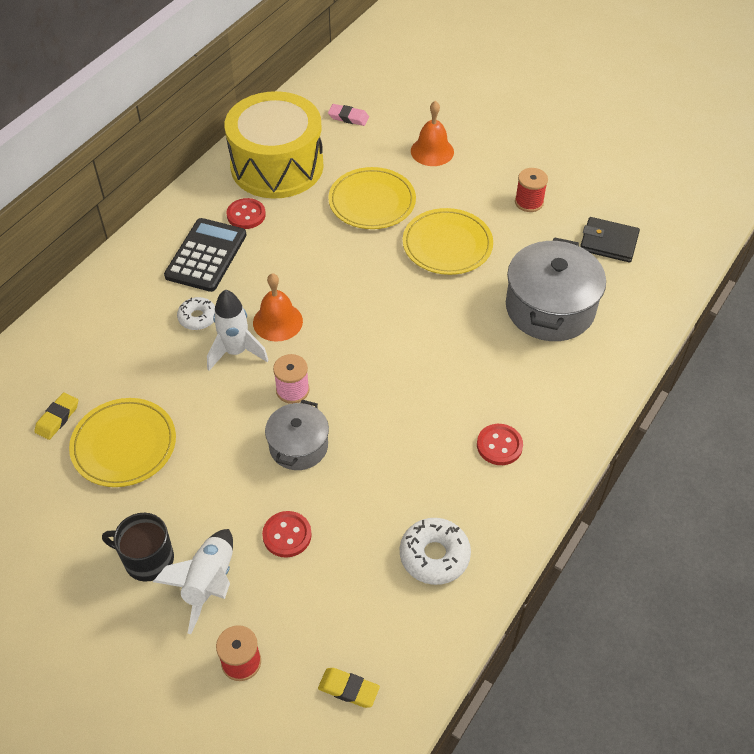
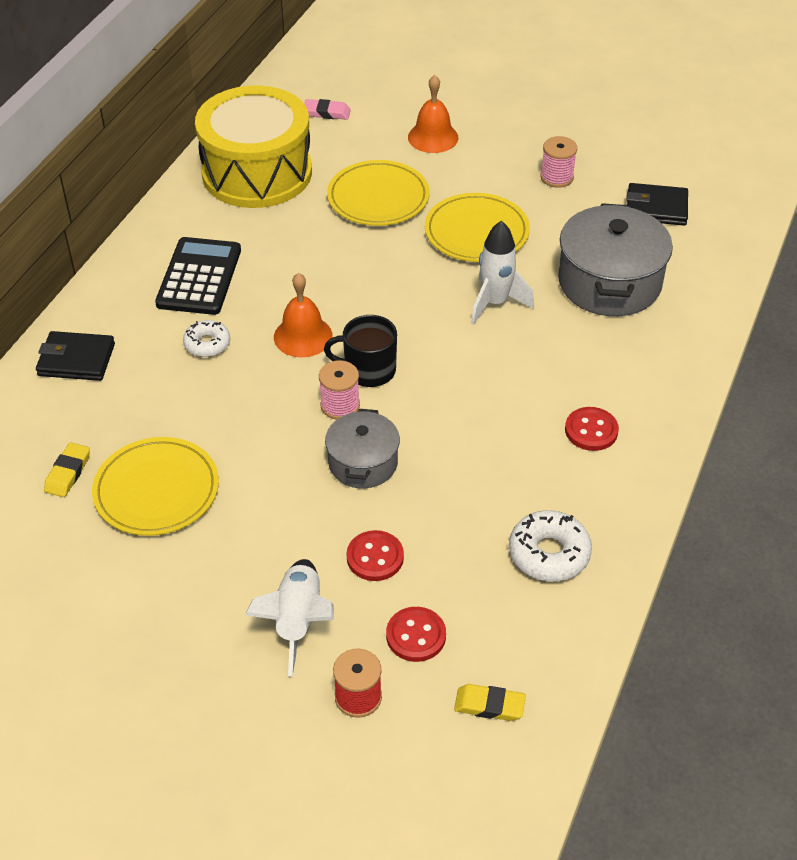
camera: 10 degrees left, 5 degrees down
black mug [102,513,174,582] -> black mug moved to [324,315,397,387]
white rocket [207,290,268,371] -> white rocket moved to [471,220,534,325]
red button [227,198,266,229] -> red button moved to [386,607,446,662]
red spool [515,168,548,212] -> pink spool [540,136,577,188]
none -> black wallet [36,331,115,381]

